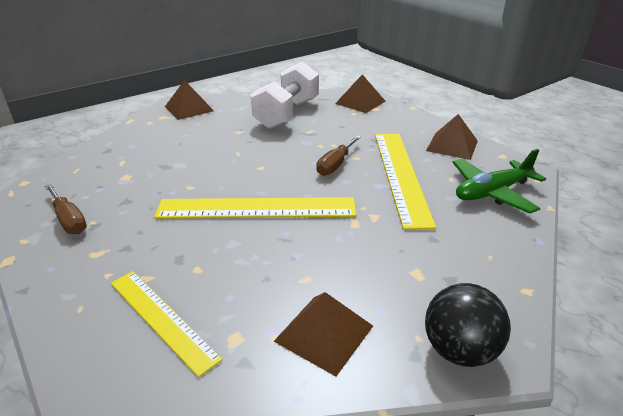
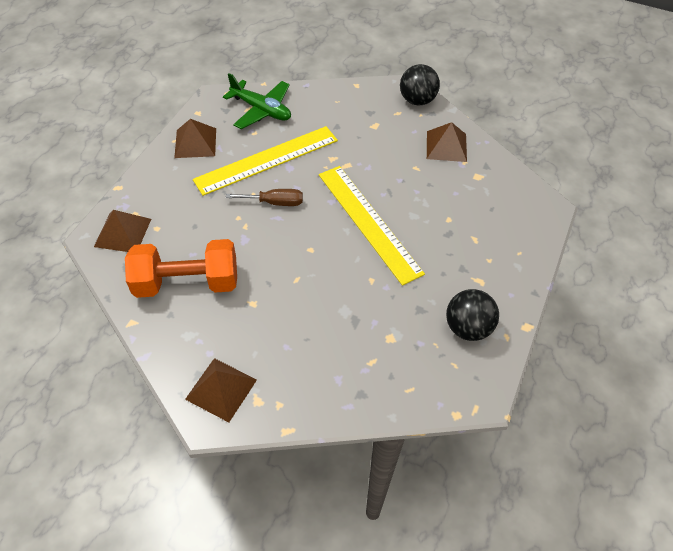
camera: 120 degrees left, 20 degrees up
brown screwdriver [45,184,87,234] -> black ball [446,289,499,341]
yellow ruler [111,271,223,377] -> none
white dumbbell [251,61,319,129] -> orange dumbbell [125,239,237,298]

